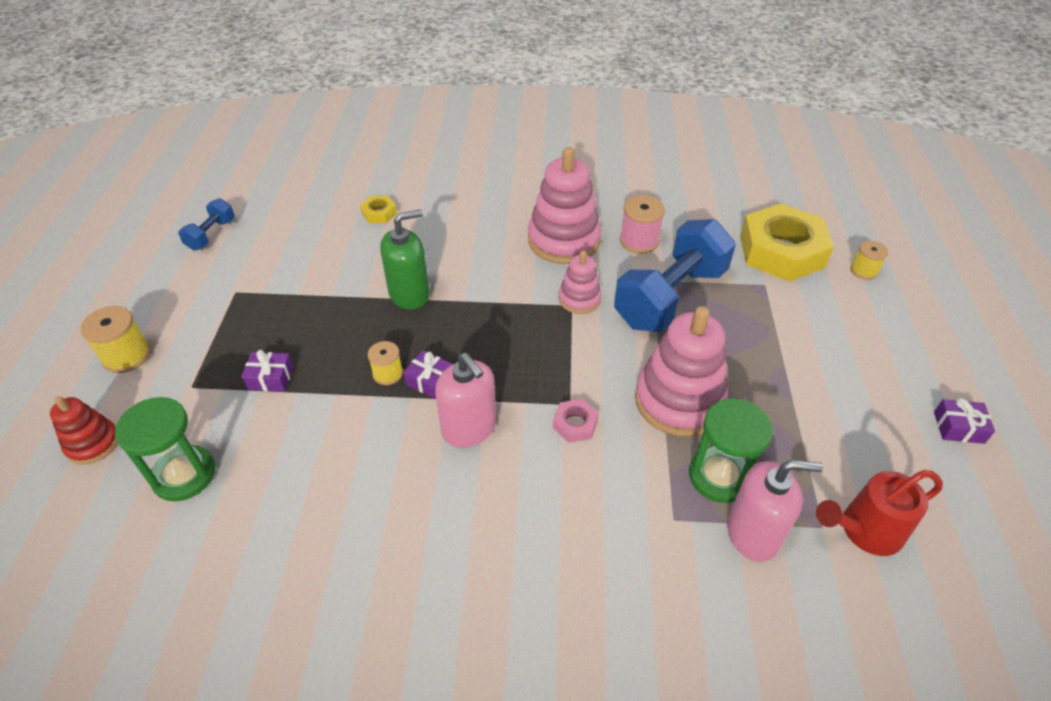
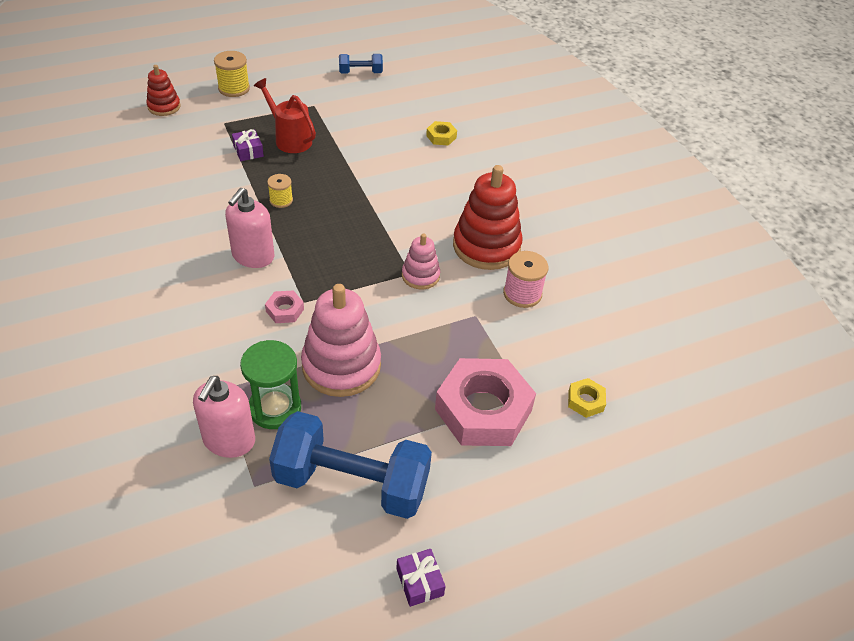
camera: 60 degrees right, 0 degrees up
green hourglass [115,397,215,501] -> none
green soap dispenser [380,210,430,310] -> none
purple gift [403,350,453,399] -> none
pink stacking toy [528,147,601,264] -> red stacking toy [453,165,523,270]
blue dumbbell [614,219,736,332] -> blue dumbbell moved to [269,411,432,519]
pink soap dispenser [727,460,823,562] -> pink soap dispenser turned 45 degrees clockwise [193,376,255,458]
yellow nut [740,203,834,282] -> yellow nut [568,378,606,418], size x0.42
red watering can [816,470,943,556] -> red watering can moved to [254,78,316,153]
yellow spool [850,241,888,280] -> none
none -> pink nut [435,358,536,446]

